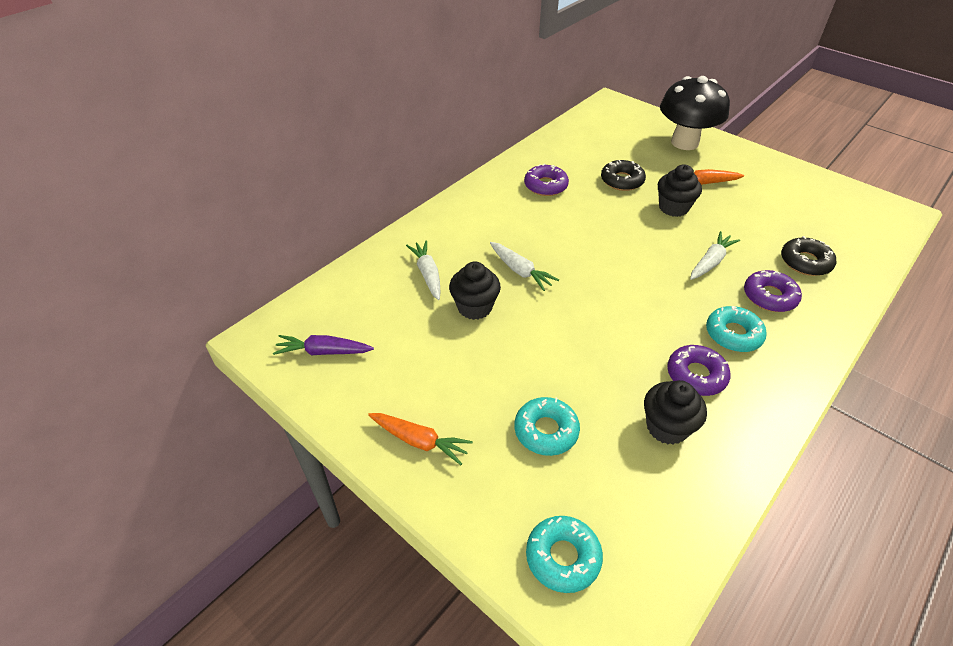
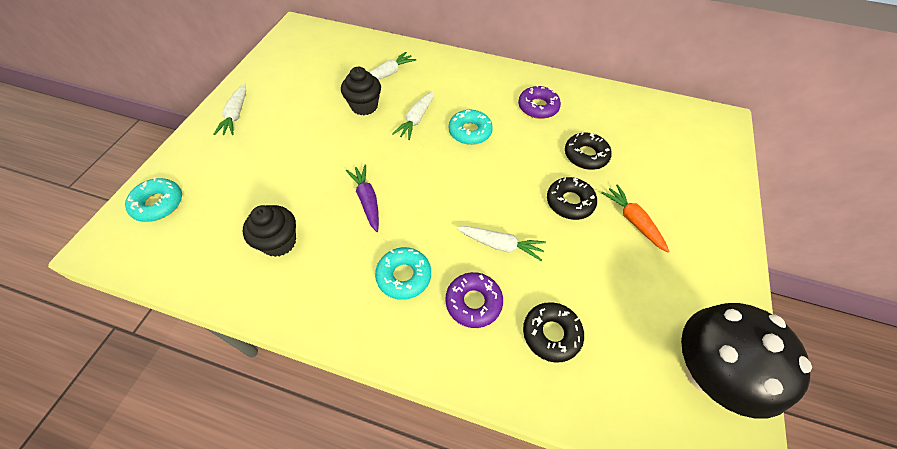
camera: 65 degrees right, 10 degrees up
purple carrot [273,335,374,355] -> purple carrot moved to [346,164,379,232]
orange carrot [368,413,473,465] -> white carrot [214,84,246,135]
turquoise donut [514,397,580,456] -> turquoise donut moved to [449,110,493,145]
black cupcake [658,164,702,217] -> black donut [547,177,597,220]
black mushroom [660,76,730,150] -> black mushroom moved to [681,303,812,419]
purple donut [667,345,730,396] -> none

